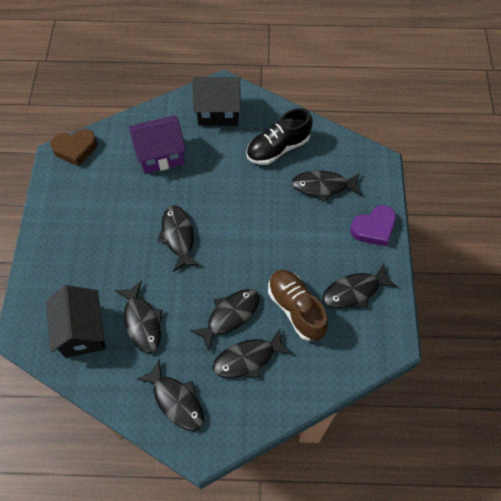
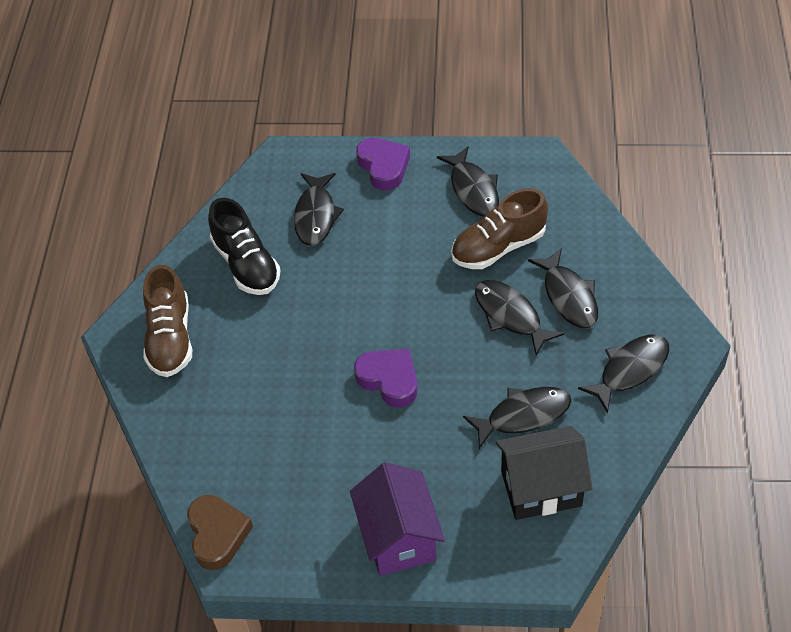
camera: 85 degrees left, 10 degrees down
purple house [129,115,186,174] -> purple house moved to [350,462,445,576]
black fish [158,206,200,272] -> purple heart [354,349,418,408]
black house [192,77,241,126] -> brown shoe [143,265,192,377]

